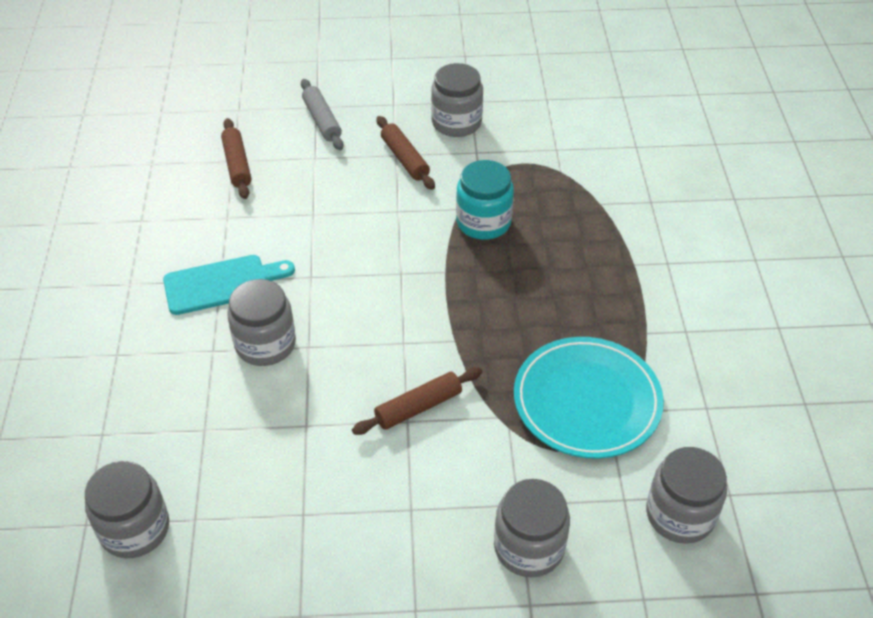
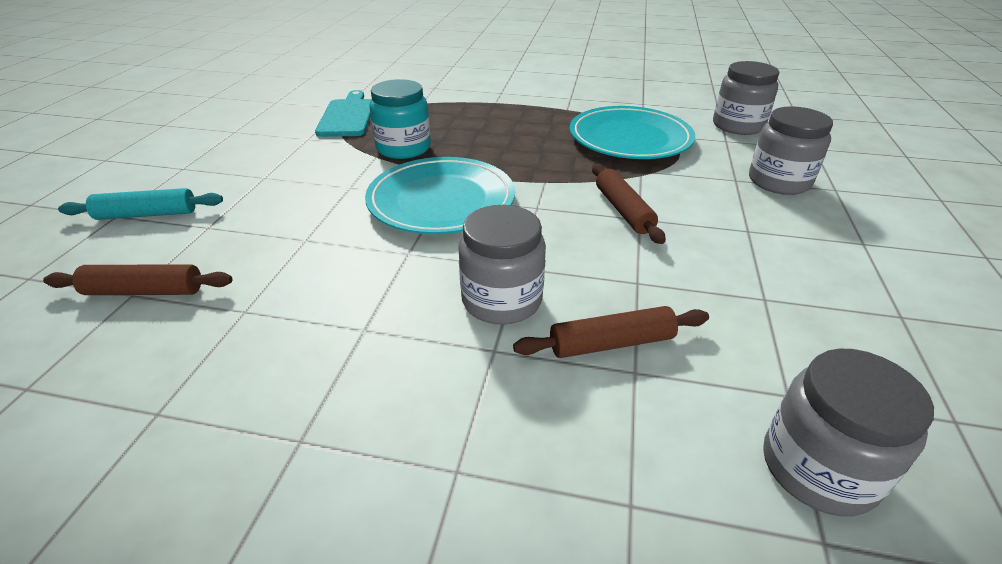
camera: 75 degrees left, 10 degrees down
turquoise cutting board [163,255,295,315] -> turquoise cutting board moved to [315,90,372,137]
grey rolling pin [301,79,344,150] -> turquoise rolling pin [58,188,223,220]
brown rolling pin [377,116,435,190] -> brown rolling pin moved to [513,306,709,358]
grey jar [431,63,483,137] -> none
none -> turquoise plate [365,157,515,234]

